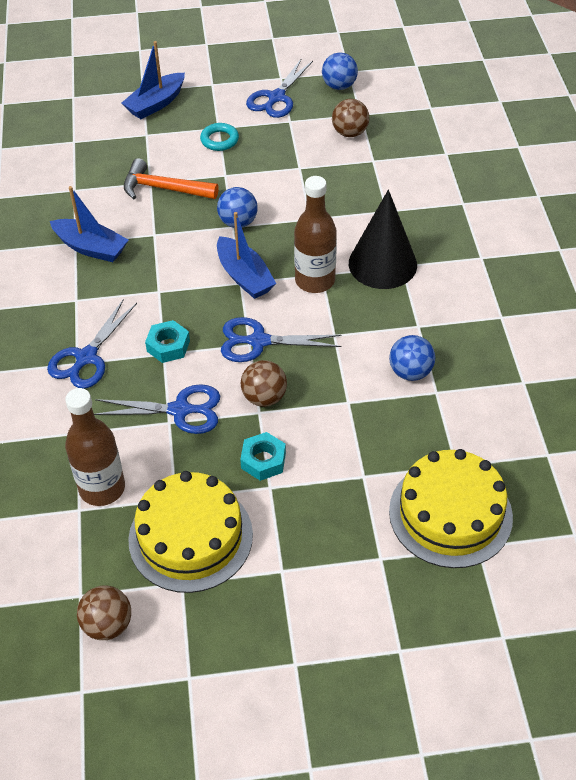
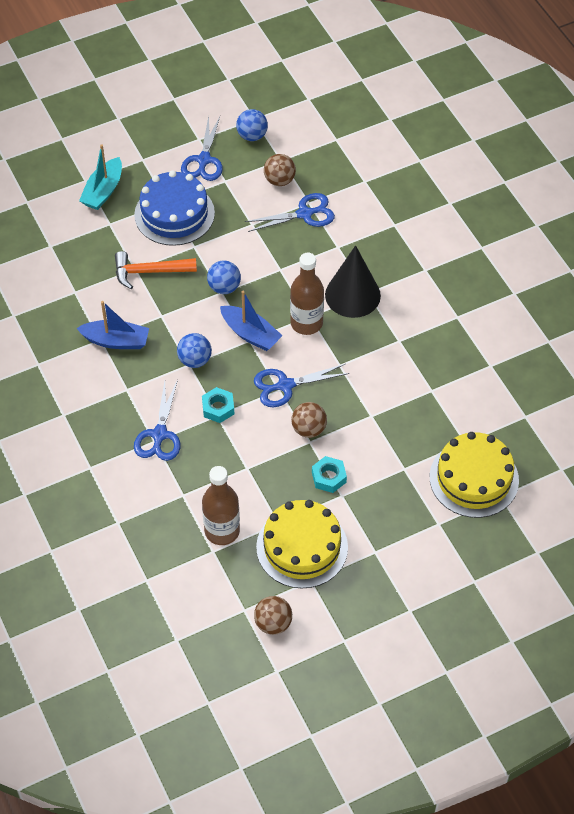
camera: 20 degrees left, 5 degrees up
blue scissors [94,384,220,434] -> blue scissors moved to [245,193,335,232]
blue boat [122,41,185,119] -> turquoise boat [79,144,122,210]
turquoise ring [200,123,239,151] -> blue cake [134,170,215,246]
blue ball [389,335,435,381] -> blue ball moved to [177,333,212,368]

